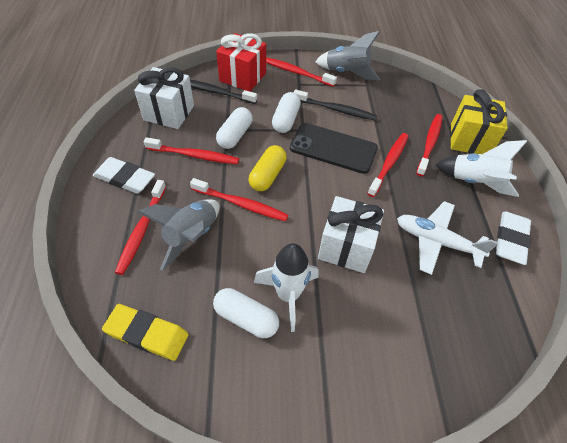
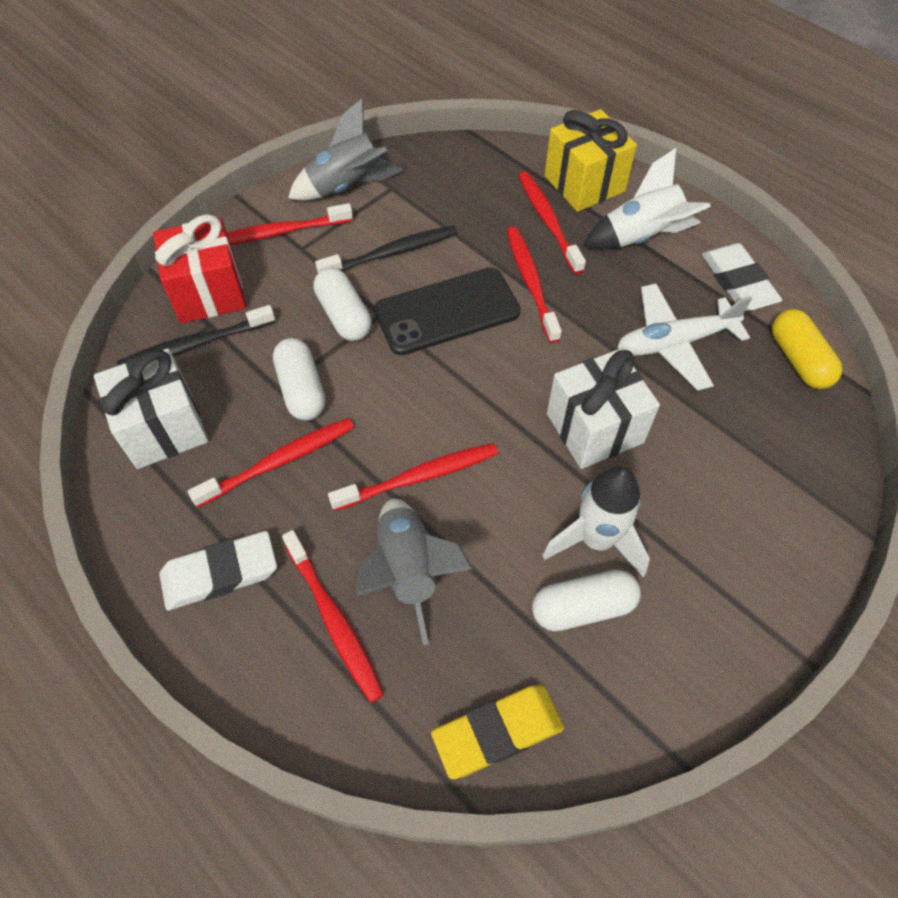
camera: 40 degrees left, 5 degrees up
yellow capsule [249,145,287,191] -> yellow capsule moved to [772,309,842,389]

